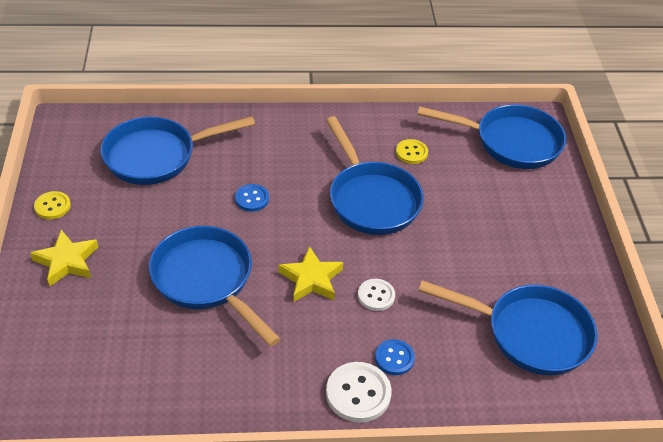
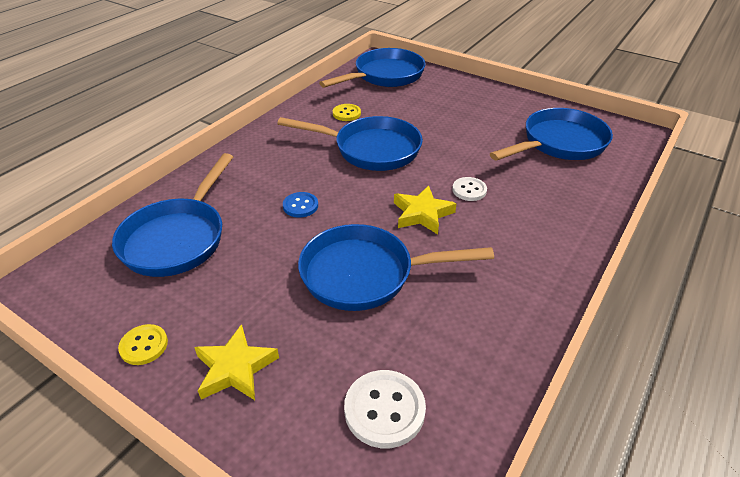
camera: 50 degrees left, 5 degrees down
white button [326,362,392,423] -> white button moved to [344,370,426,448]
blue button [375,339,415,375] -> none

